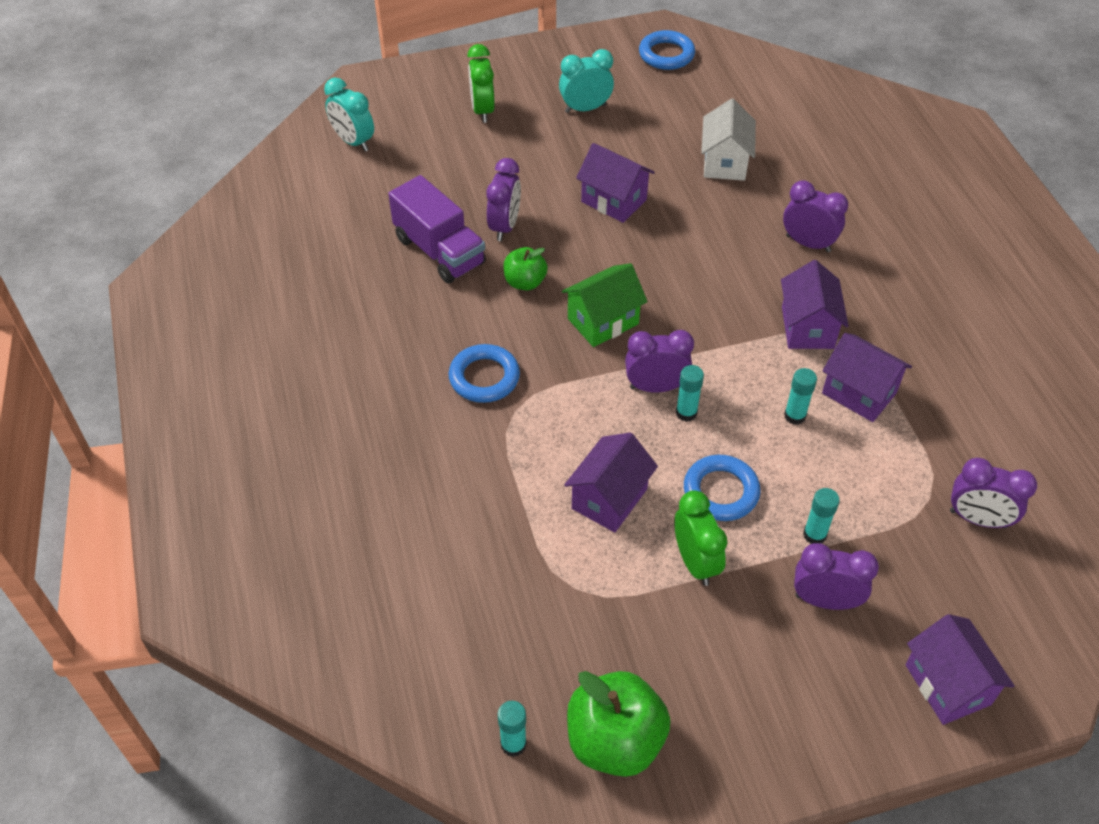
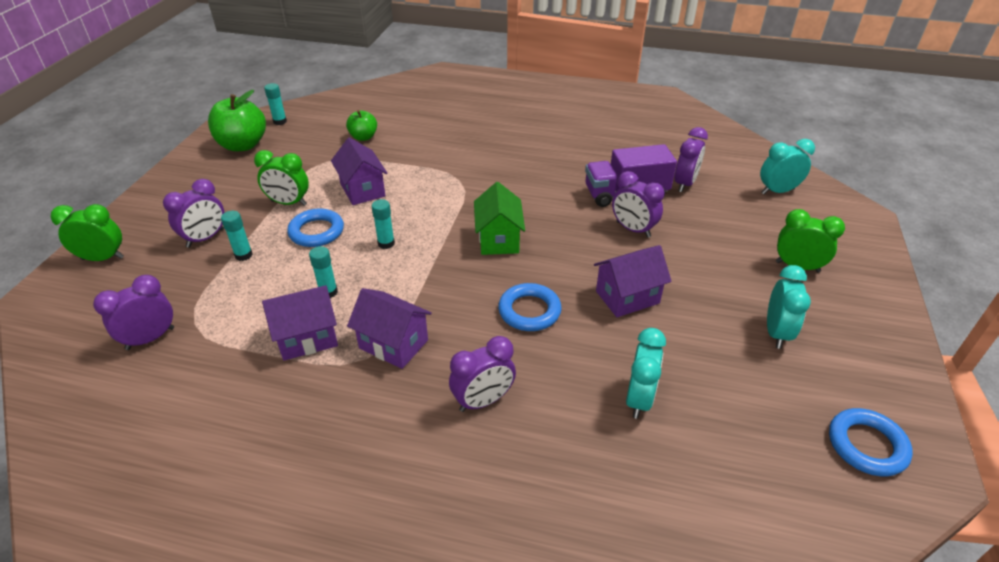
camera: 120 degrees right, 10 degrees down
blue ring [448,344,520,403] -> blue ring moved to [498,283,562,331]
green apple [503,247,548,290] -> green apple moved to [346,110,377,141]
purple clock [625,330,694,393] -> purple clock moved to [675,127,708,192]
white house [701,98,756,181] -> turquoise clock [626,328,666,419]
purple house [905,614,1015,725] -> green clock [51,204,124,261]

